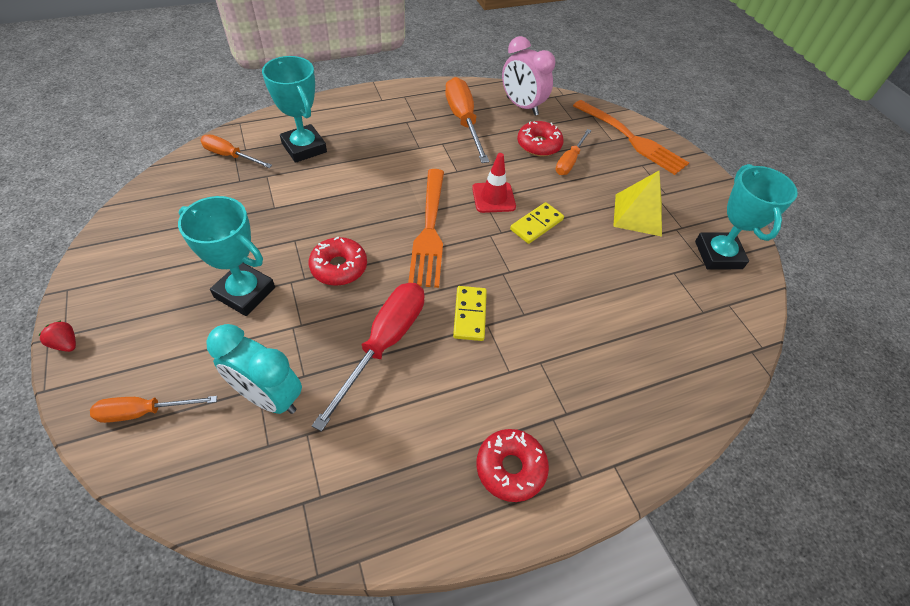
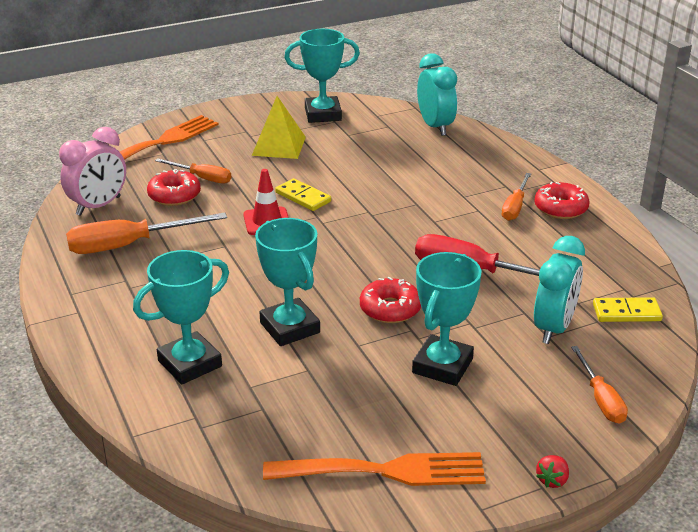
camera: 90 degrees left, 20 degrees down
orange screwdriver [200,134,272,168] -> orange screwdriver moved to [502,173,531,221]
orange fork [408,169,444,288] -> orange fork moved to [263,452,486,486]
yellow domino [453,286,487,341] -> yellow domino moved to [593,297,663,322]
none -> turquoise trophy [255,218,320,346]
none -> turquoise clock [417,53,457,136]

